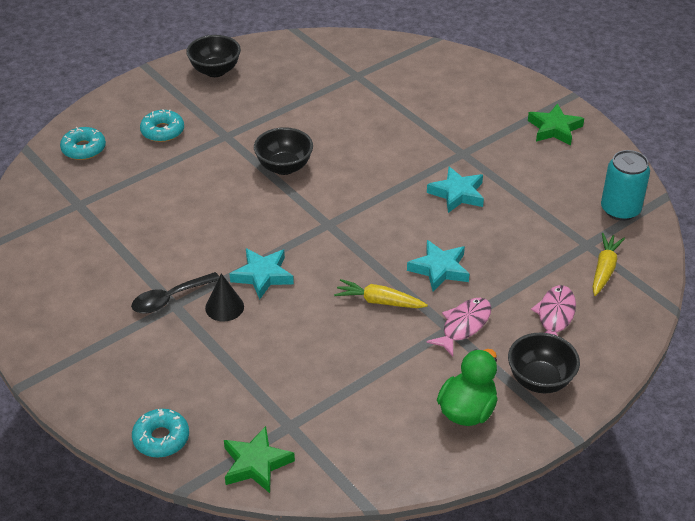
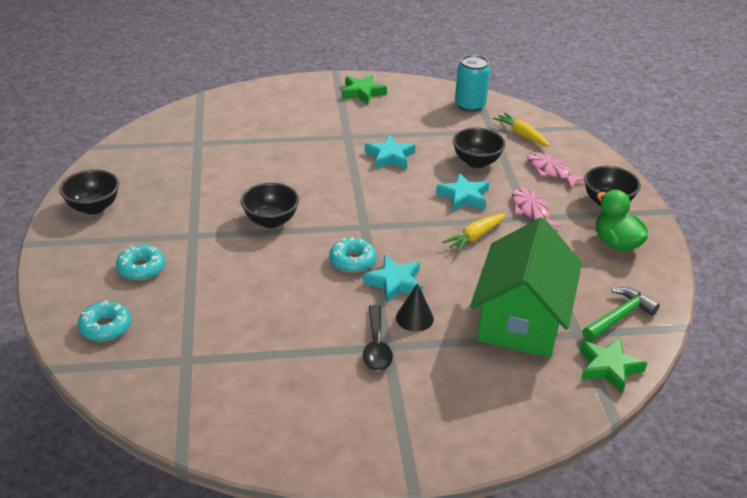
camera: 60 degrees left, 5 degrees down
turquoise donut [132,409,189,457] -> turquoise donut moved to [330,237,376,273]
none -> black bowl [453,127,506,168]
none -> green house [470,218,582,358]
none -> green hammer [582,287,660,341]

